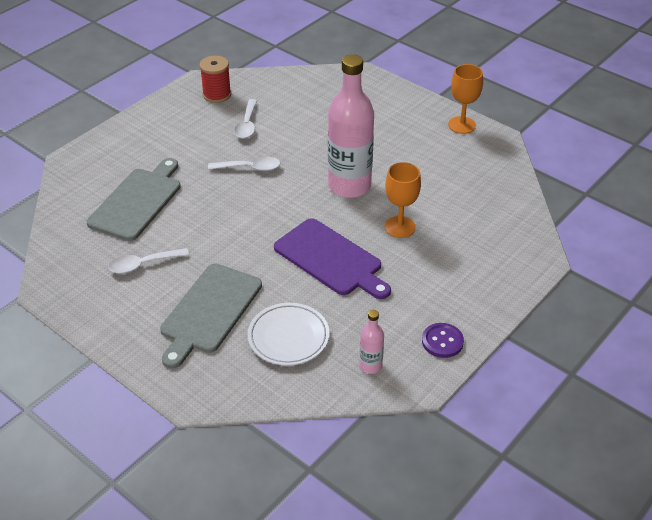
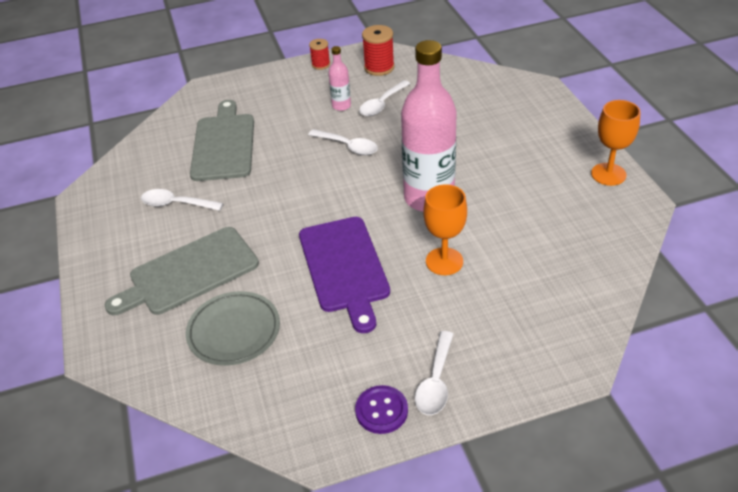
camera: 35 degrees right, 0 degrees up
grey cutting board [87,158,181,241] -> grey cutting board turned 60 degrees counterclockwise [190,100,254,181]
white plate [248,303,329,366] -> grey plate [186,291,280,366]
pink bottle [359,310,384,374] -> pink bottle moved to [328,46,351,111]
none -> red spool [309,39,330,70]
none -> white spoon [415,331,453,415]

